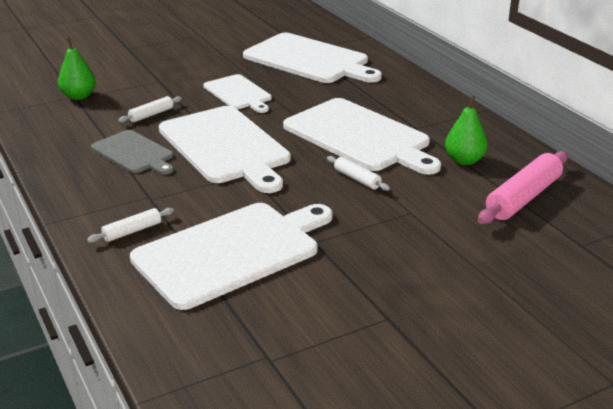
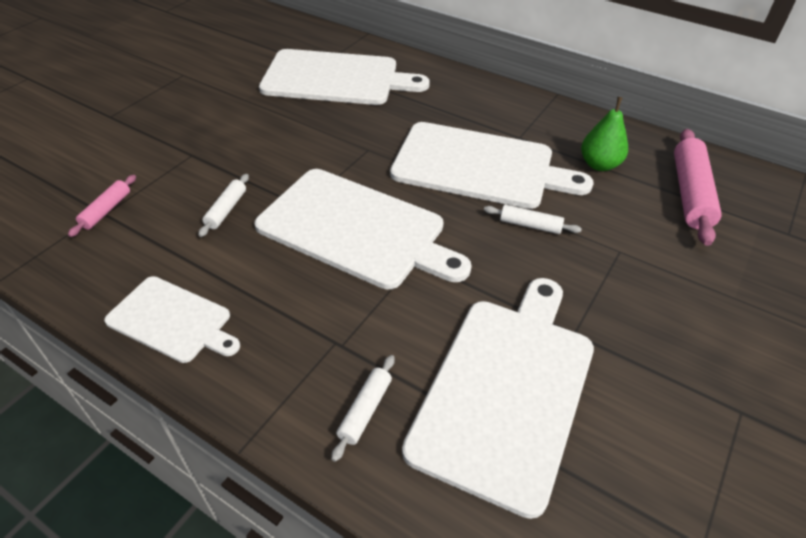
camera: 30 degrees left, 15 degrees up
green pear [58,38,96,100] -> pink rolling pin [68,175,136,237]
grey cutting board [91,130,174,175] -> none
white cutting board [203,74,272,113] -> white cutting board moved to [104,276,240,363]

